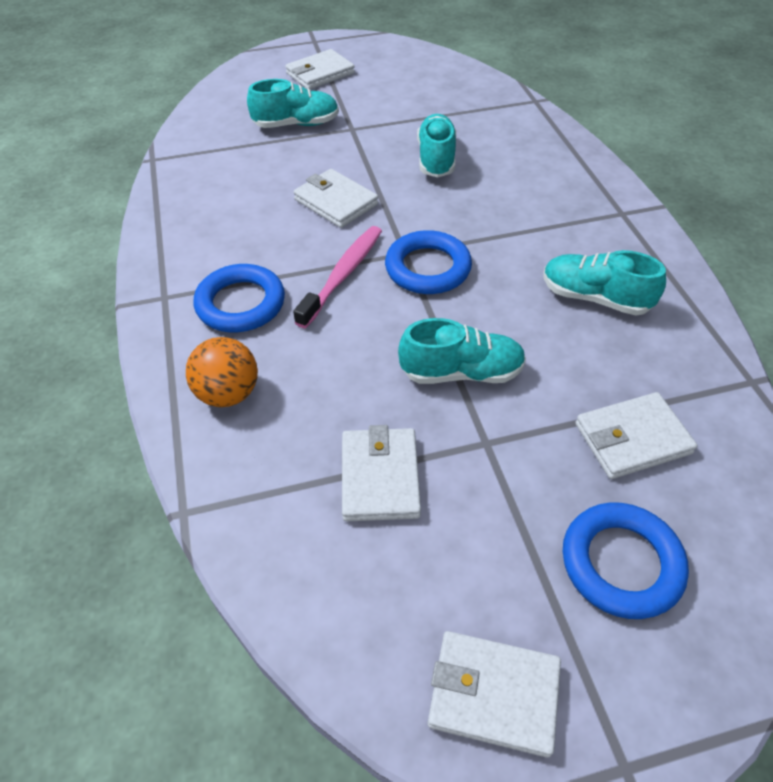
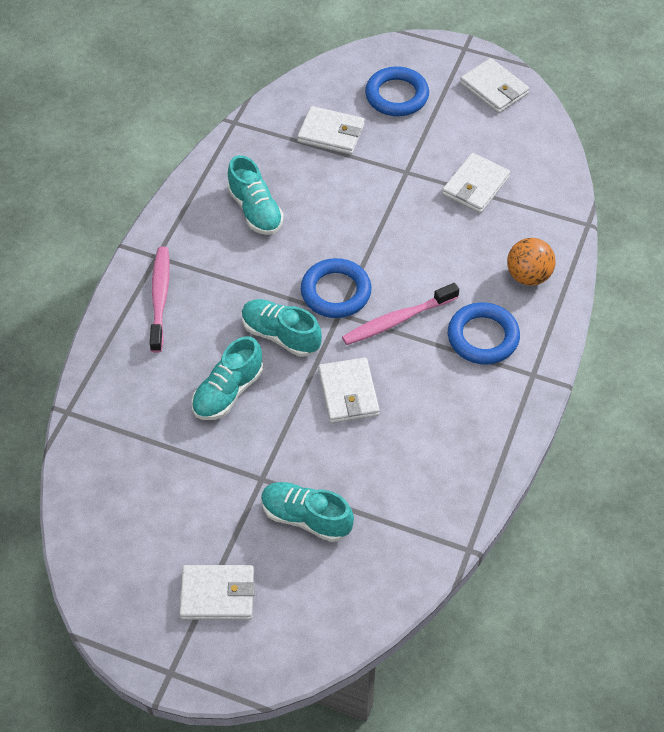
camera: 145 degrees left, 5 degrees up
turquoise shoe [398,318,526,384] -> turquoise shoe moved to [242,299,322,357]
none -> pink toothbrush [150,247,170,353]

